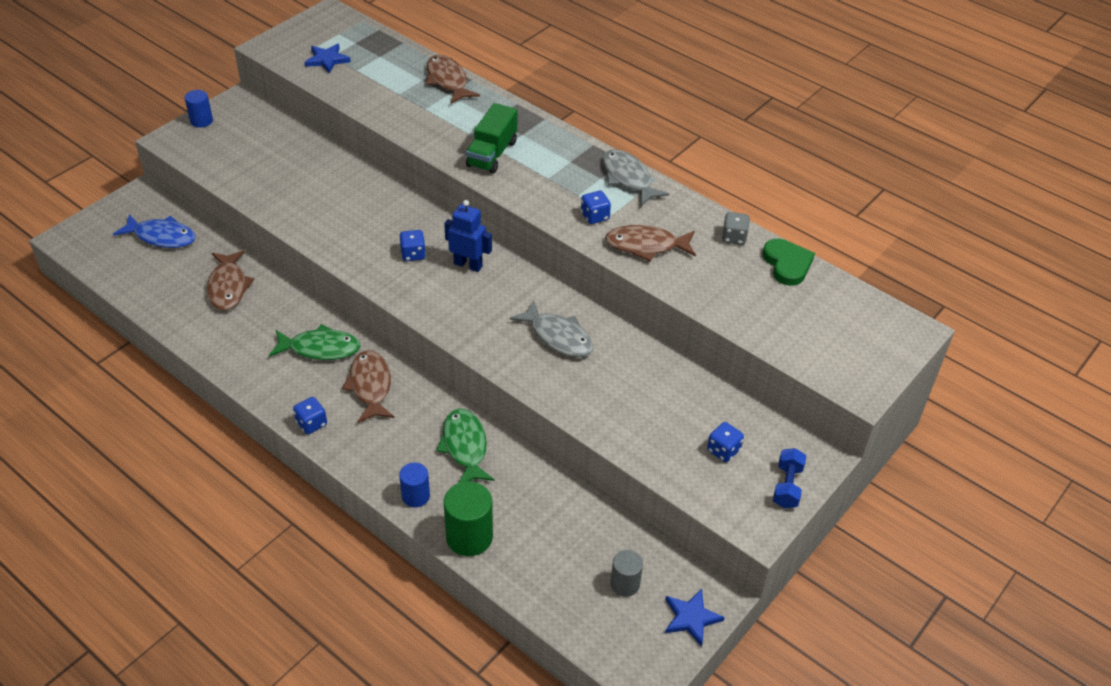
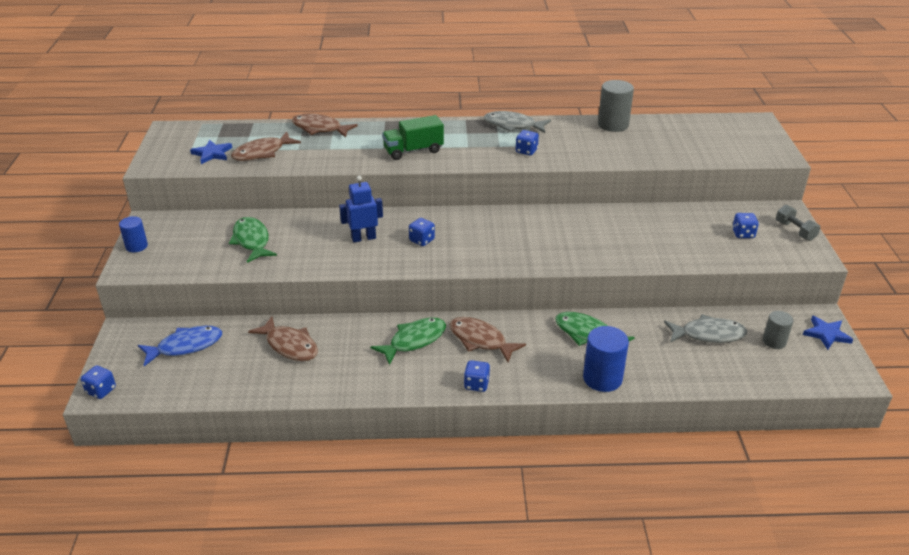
camera: 40 degrees left, 10 degrees down
blue cylinder [399,462,430,507] -> blue cylinder [583,326,629,392], size x1.62
blue robot [444,200,492,272] -> blue robot moved to [339,175,383,243]
green cylinder [444,481,493,556] -> none
green truck [466,103,517,174] -> green truck turned 90 degrees clockwise [382,115,444,160]
grey fish [510,300,593,357] -> grey fish moved to [664,314,747,343]
brown fish [605,225,696,261] -> brown fish moved to [231,132,301,161]
grey dice [722,212,750,245] -> grey cylinder [598,80,634,132]
green heart [763,239,815,286] -> none
blue dumbbell [773,448,806,508] -> grey dumbbell [776,205,820,241]
none -> blue dice [81,365,116,399]
none -> green fish [229,217,277,263]

